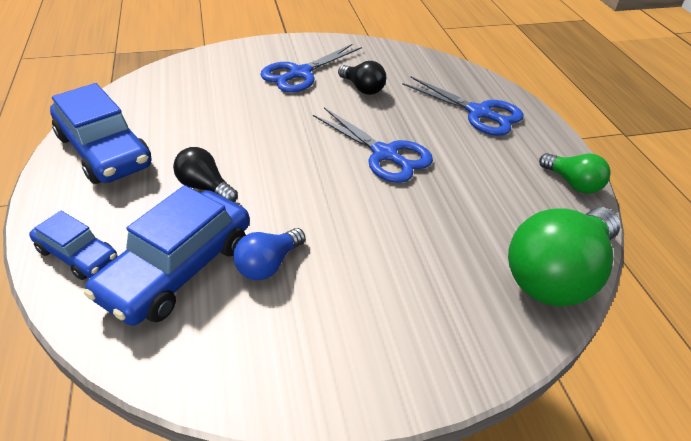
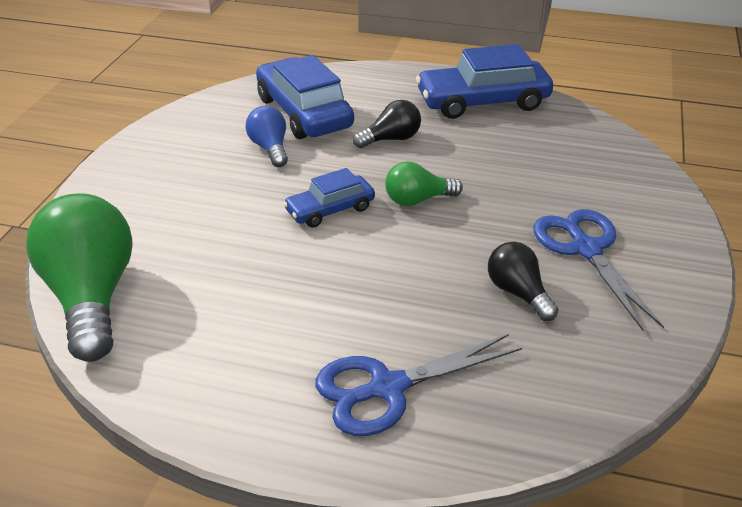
camera: 120 degrees right, 5 degrees down
blue car [29,211,118,280] -> blue car moved to [283,168,375,228]
blue scissors [313,107,433,183] -> none
black light bulb [338,61,386,95] -> black light bulb turned 75 degrees clockwise [488,242,559,321]
green light bulb [539,153,611,194] -> green light bulb moved to [385,162,463,206]

